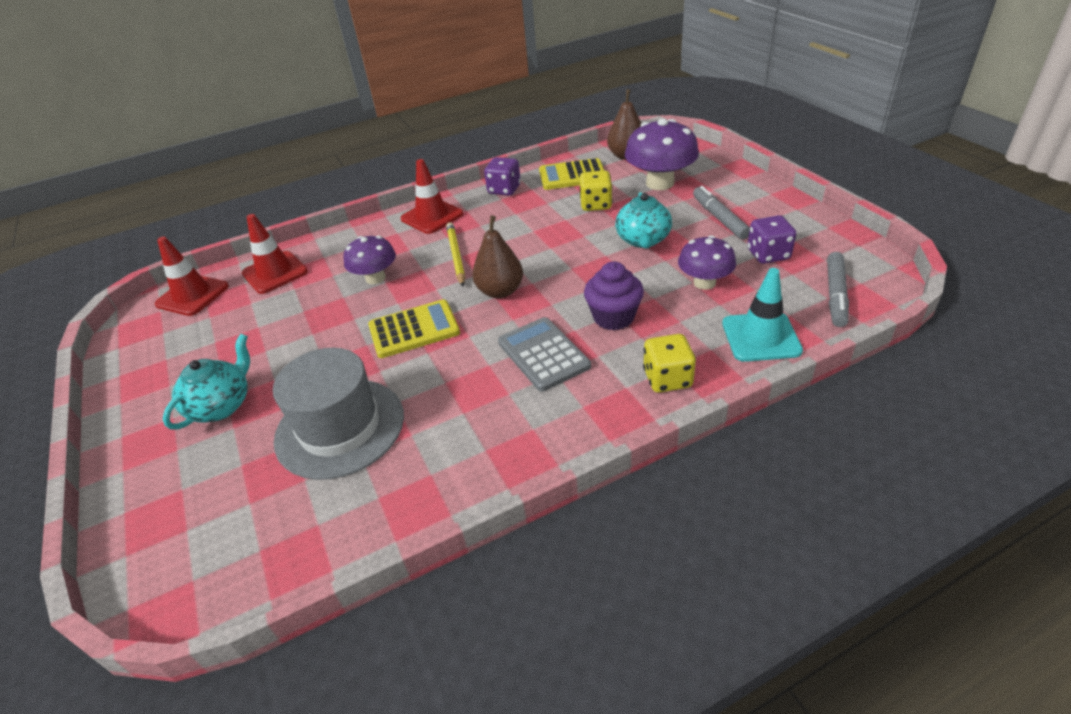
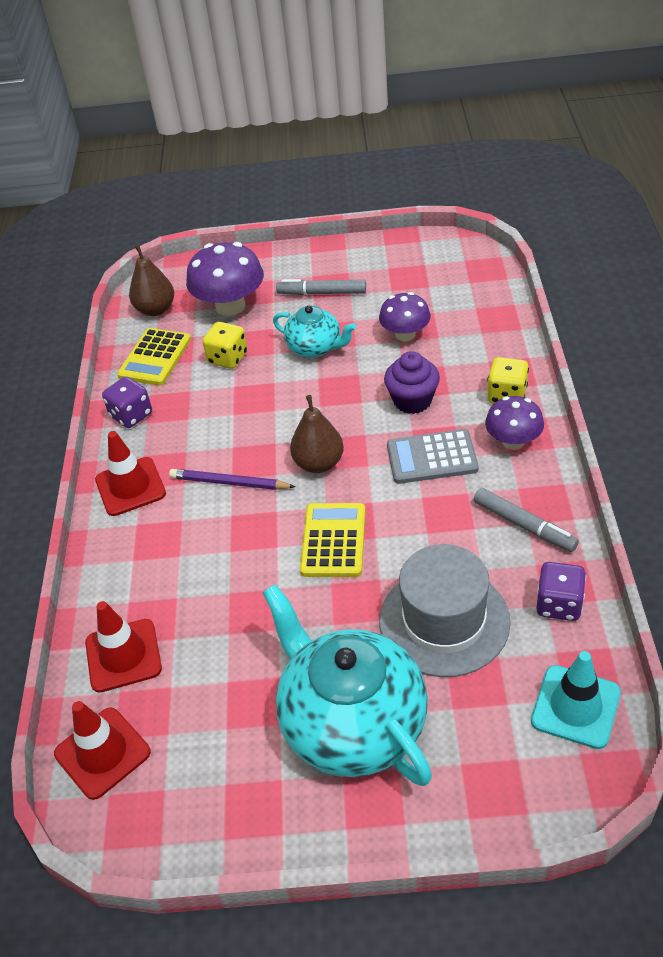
camera: 65 degrees left, 5 degrees up
turquoise teapot [163,334,250,430] -> turquoise teapot [262,584,432,786], size x1.88
purple mushroom [343,235,396,284] -> purple mushroom moved to [485,396,544,450]
yellow pencil [446,222,465,287] -> purple pencil [169,469,296,490]
turquoise traffic cone [722,268,803,362] -> turquoise traffic cone moved to [531,651,621,749]
purple dice [747,215,796,264] -> purple dice moved to [536,562,586,621]
grey marker [827,252,849,327] -> grey marker moved to [474,488,579,552]

